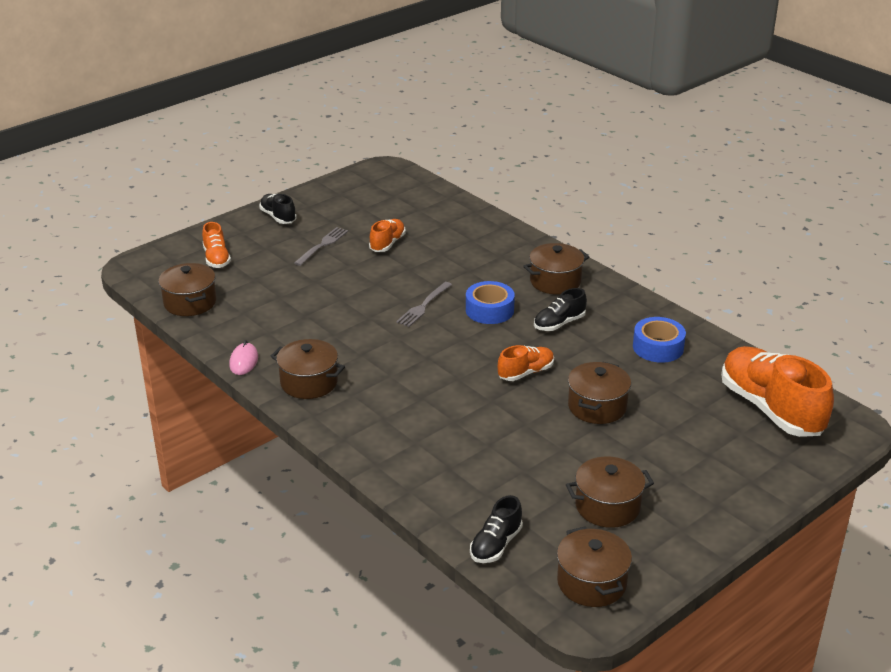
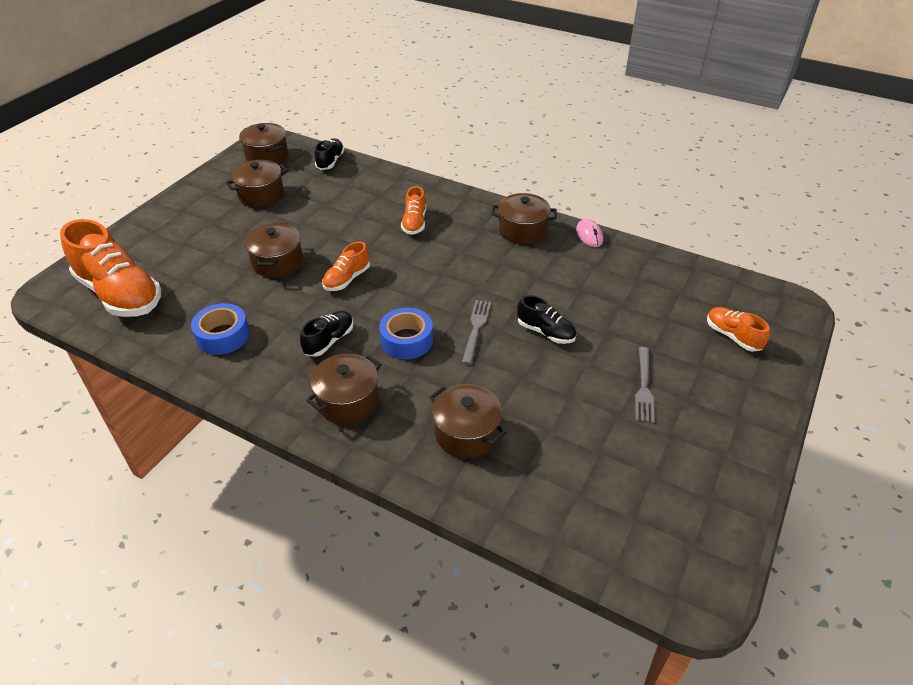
camera: 160 degrees right, 10 degrees up
brown pot [159,263,216,316] -> brown pot moved to [429,384,506,458]
black shoe [259,194,297,224] -> black shoe moved to [517,295,576,344]
orange shoe [369,219,406,252] -> orange shoe moved to [401,186,426,235]

